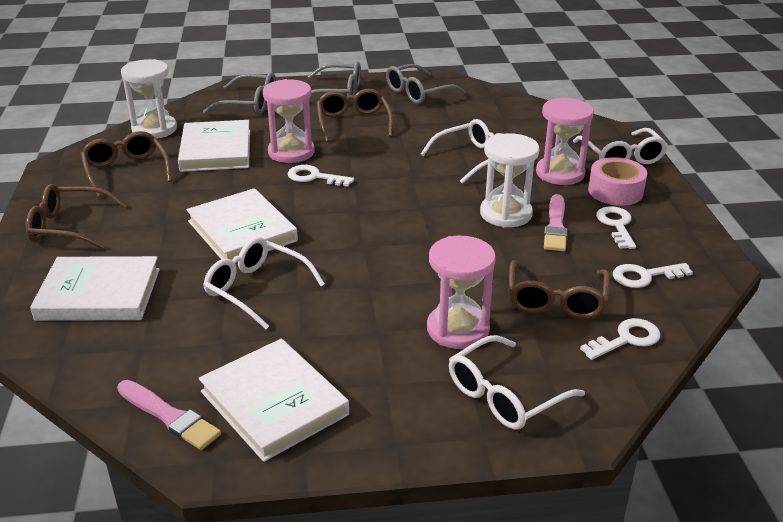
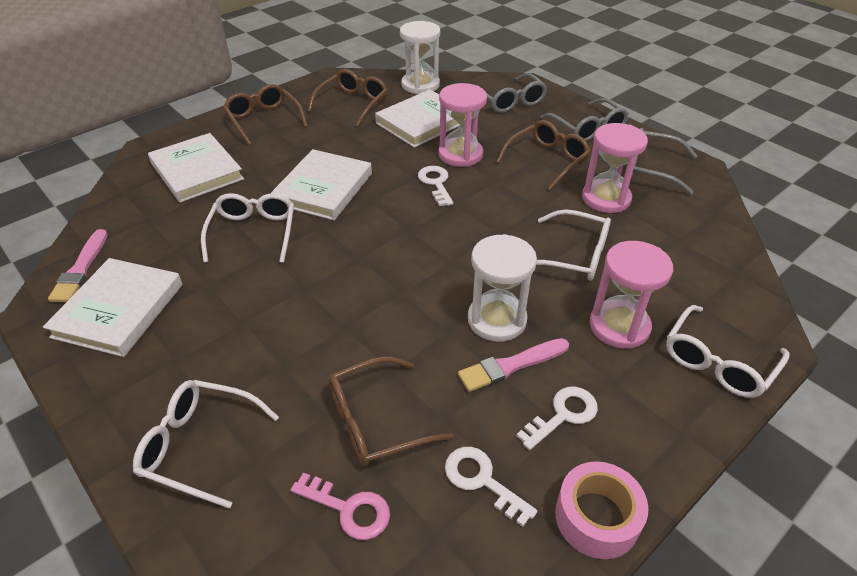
camera: 55 degrees right, 10 degrees up
pink hourglass [427,236,496,349] -> pink hourglass moved to [582,123,648,213]
white key [580,318,660,360] -> pink key [291,472,390,540]
pink tape [588,157,647,206] -> pink tape moved to [555,461,648,559]

